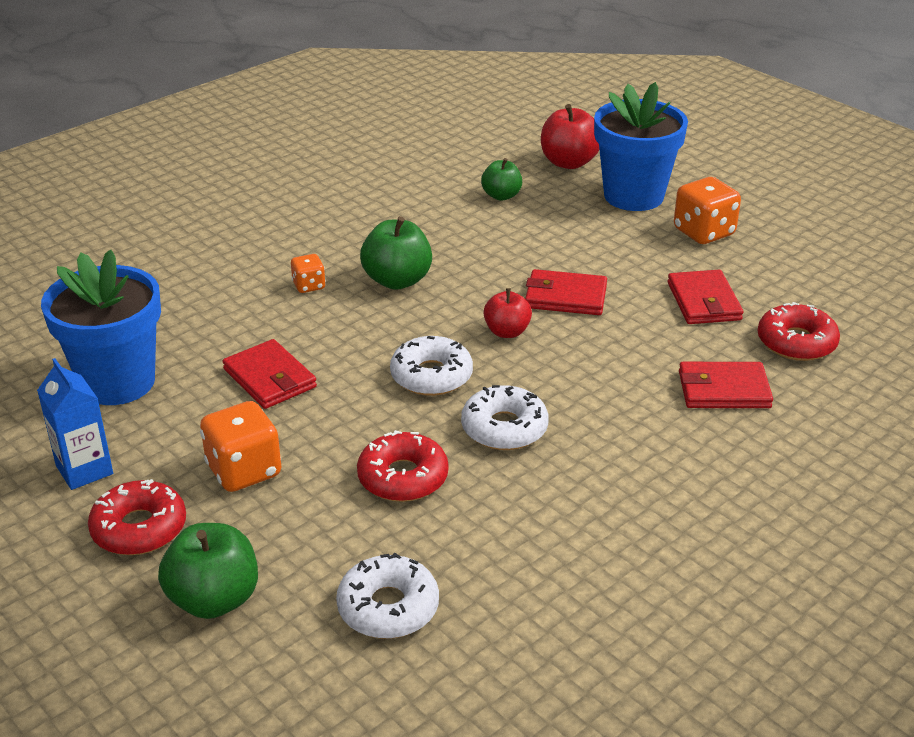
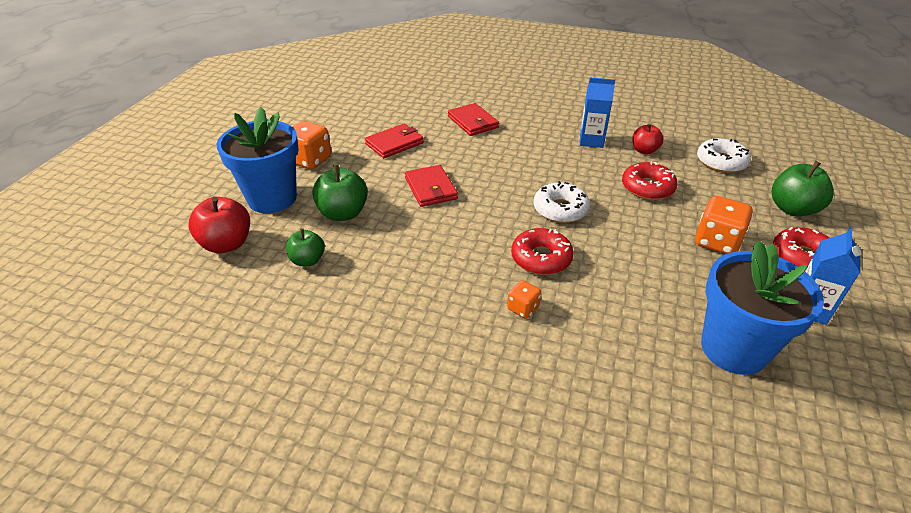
camera: 120 degrees left, 5 degrees up
red wallet [222,339,317,409] -> none
green apple [360,216,432,290] -> green apple moved to [312,164,368,221]
white donut [461,385,549,450] -> none
red apple [484,288,532,338] -> red apple moved to [632,123,663,154]
red donut [758,302,840,361] -> red donut moved to [511,228,574,275]
none -> blue carton [580,78,615,148]

